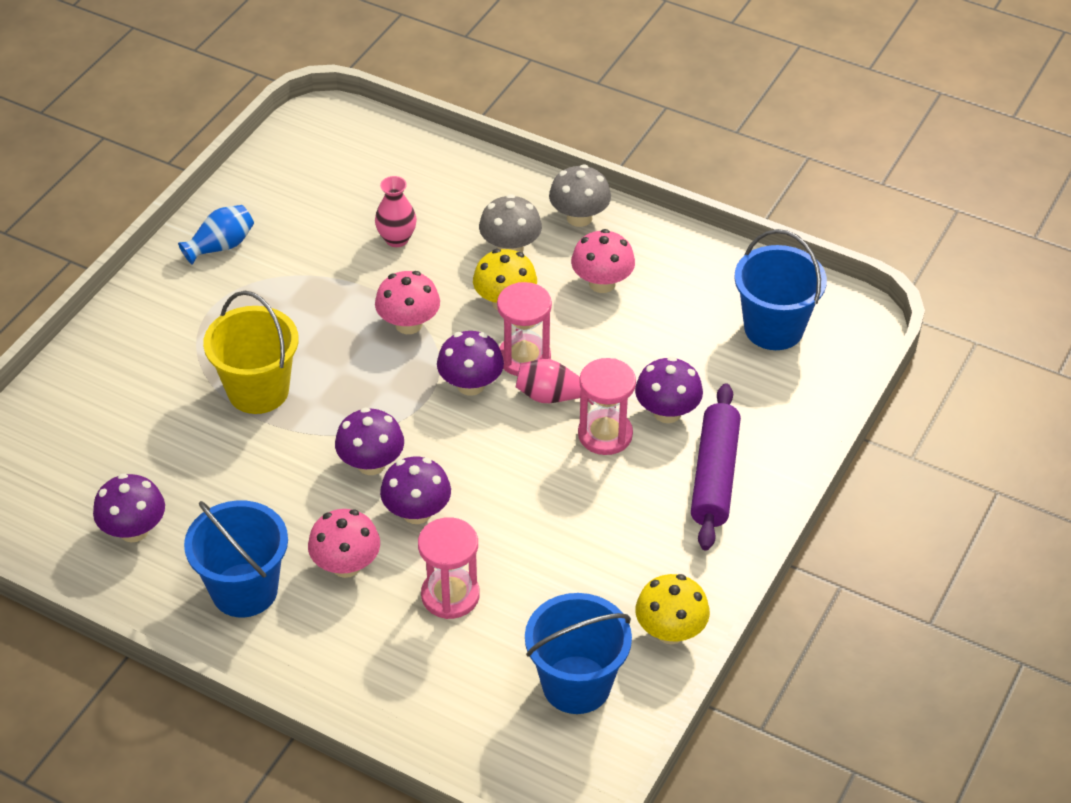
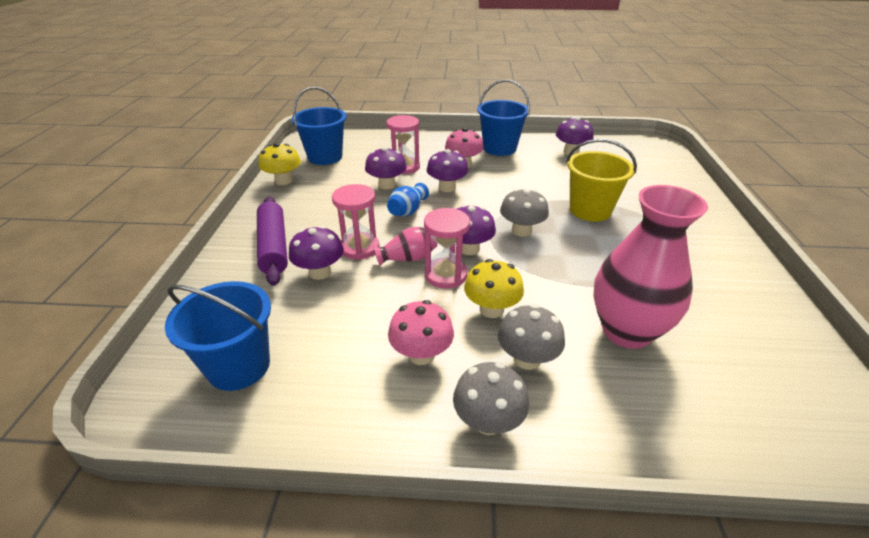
camera: 155 degrees right, 10 degrees down
blue vase [178,205,254,265] -> blue vase moved to [387,183,429,217]
purple mushroom [335,408,404,475] -> purple mushroom moved to [365,147,407,190]
pink vase [375,176,417,247] -> pink vase [593,185,708,349], size x2.10
pink mushroom [375,271,440,334] -> none
none -> grey mushroom [500,189,549,237]

